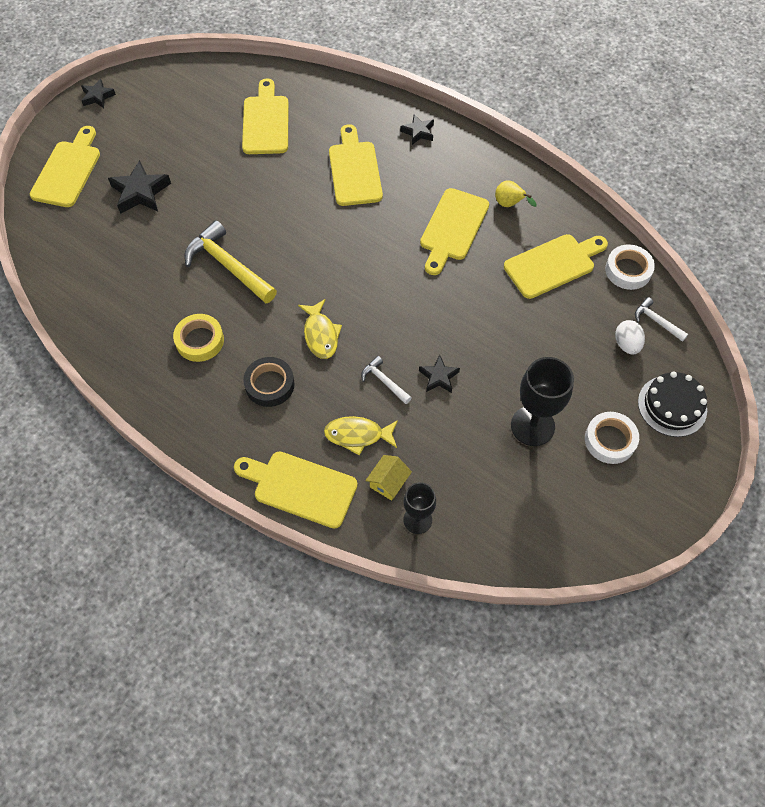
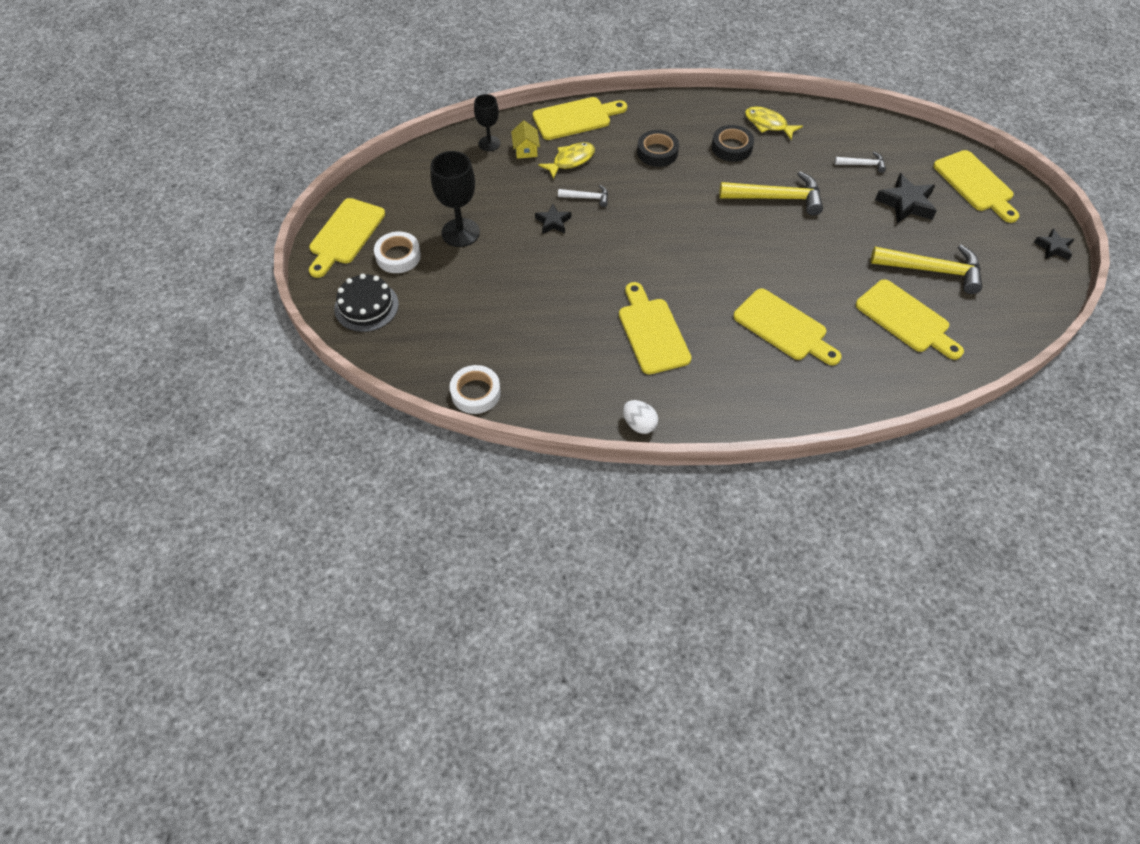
camera: 140 degrees right, 5 degrees down
yellow tape [173,314,224,362] -> black tape [711,125,754,162]
yellow fish [298,299,342,359] -> yellow fish moved to [745,106,803,140]
black star [400,114,434,145] -> none
yellow pear [495,180,537,207] -> none
yellow cutting board [504,234,608,299] -> yellow cutting board moved to [309,198,385,278]
white egg [615,320,645,354] -> white egg moved to [623,400,658,434]
white hammer [635,297,688,342] -> white hammer moved to [834,152,886,173]
none -> yellow hammer [871,245,982,294]

